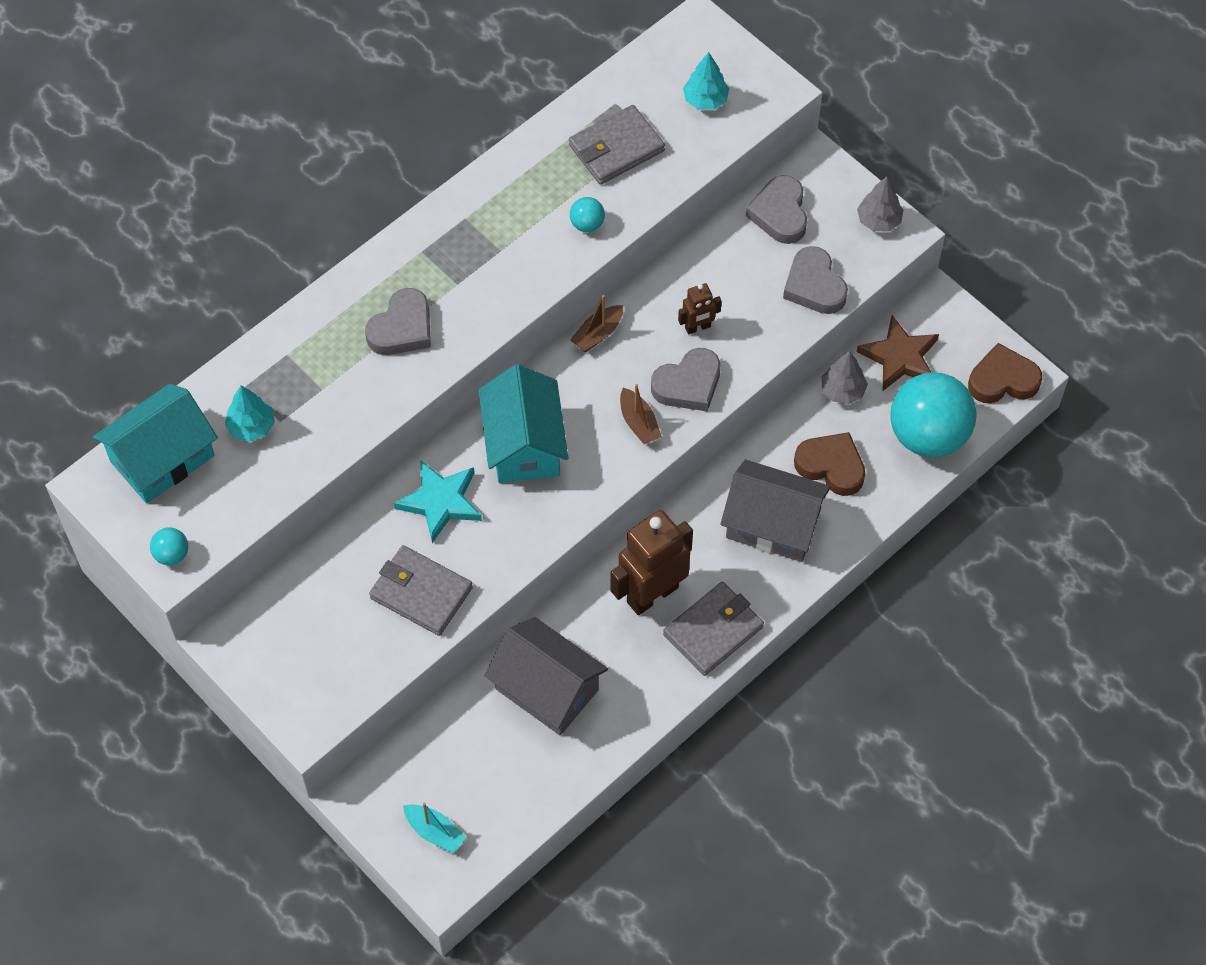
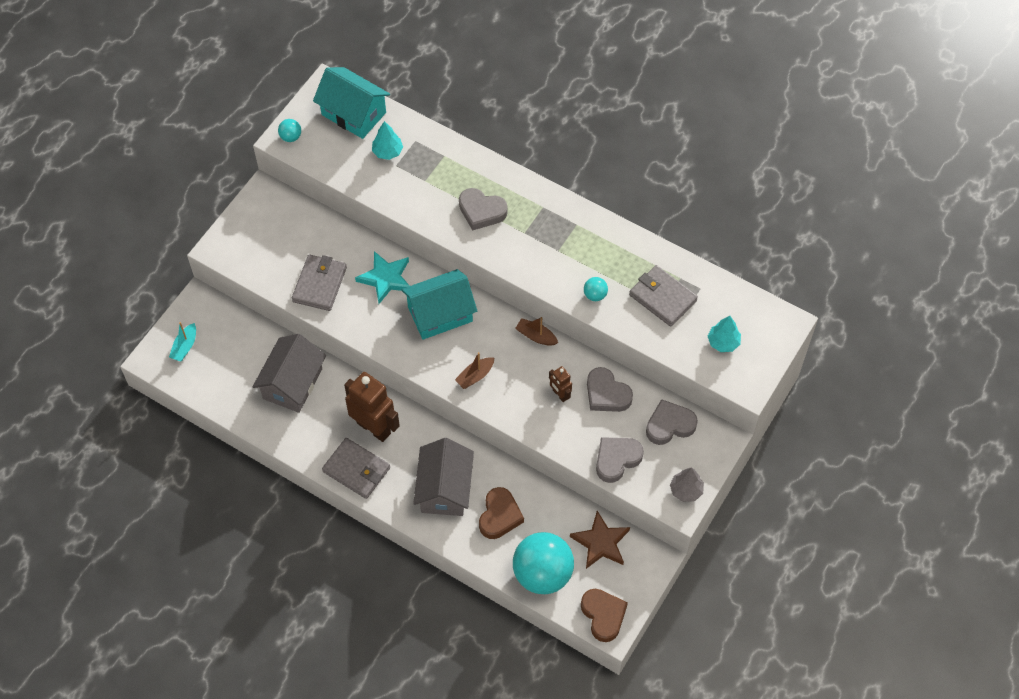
camera: 75 degrees right, 0 degrees up
grey heart [651,348,720,411] -> grey heart moved to [587,367,633,412]
grey tree [822,351,868,404] -> none

